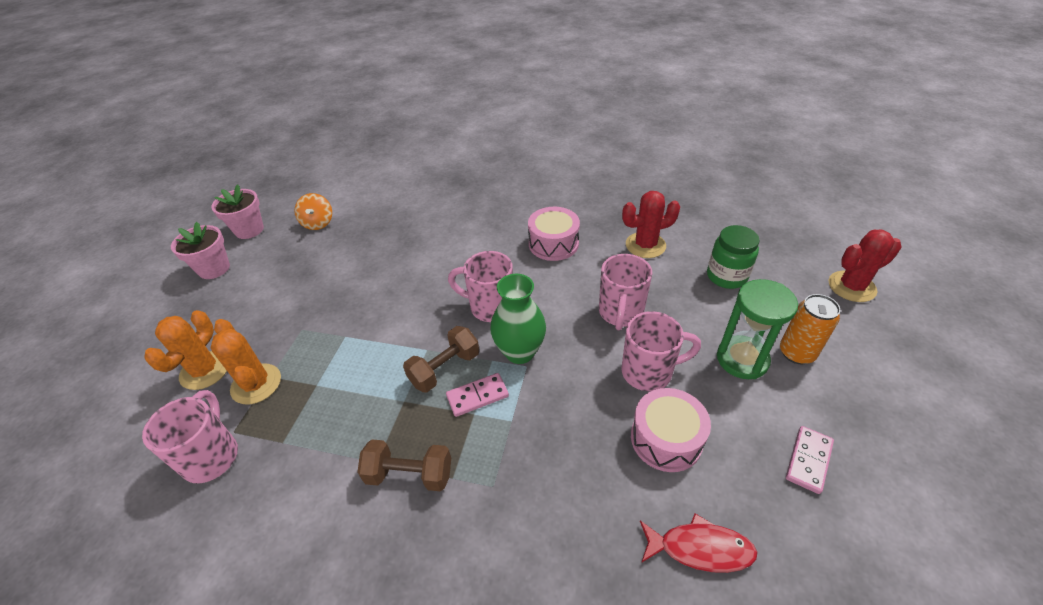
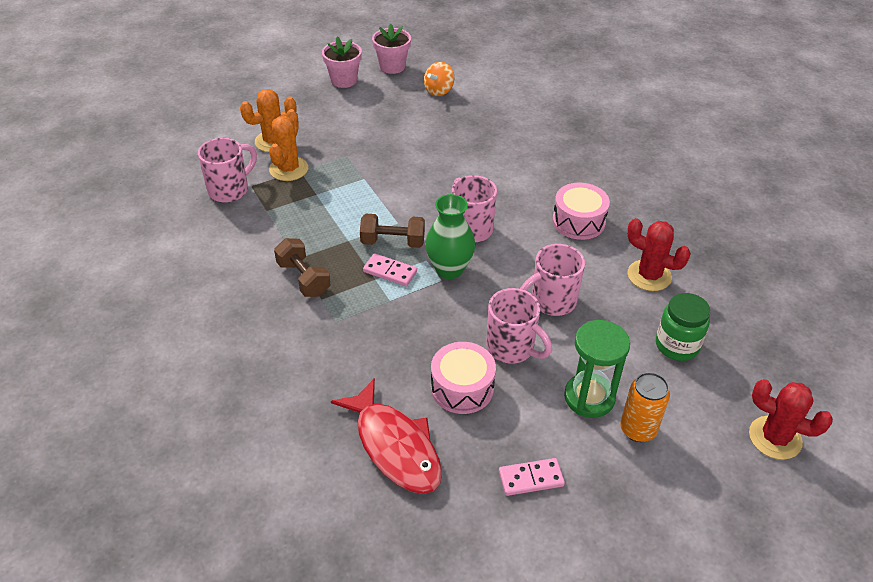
camera: 45 degrees right, 0 degrees up
red fish [640,513,757,573] -> red fish [331,378,442,494], size x1.59

